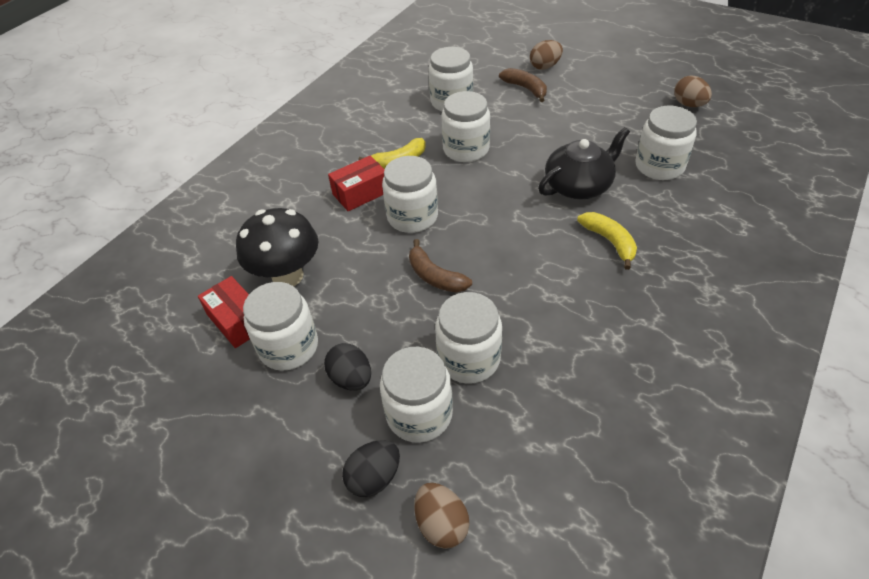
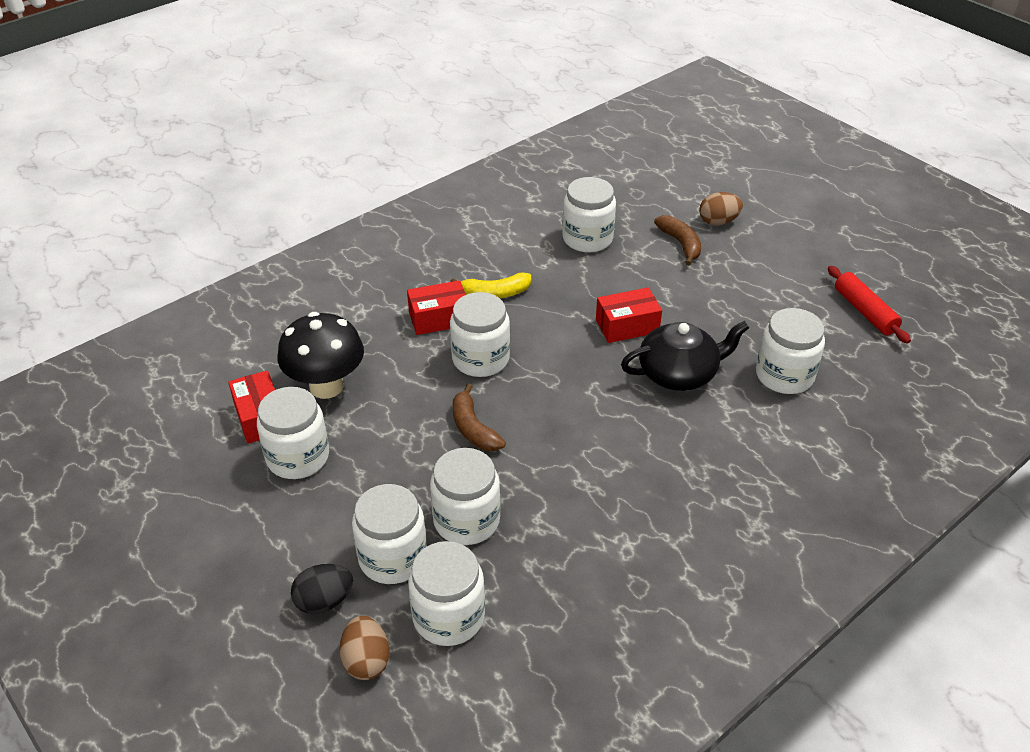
camera: 15 degrees right, 5 degrees down
black egg [324,343,371,391] -> none
white jar [442,91,490,162] -> white jar moved to [408,541,485,646]
yellow banana [577,212,637,270] -> none
brown egg [674,75,712,107] -> red rolling pin [828,266,911,344]
none -> red box [596,287,662,343]

